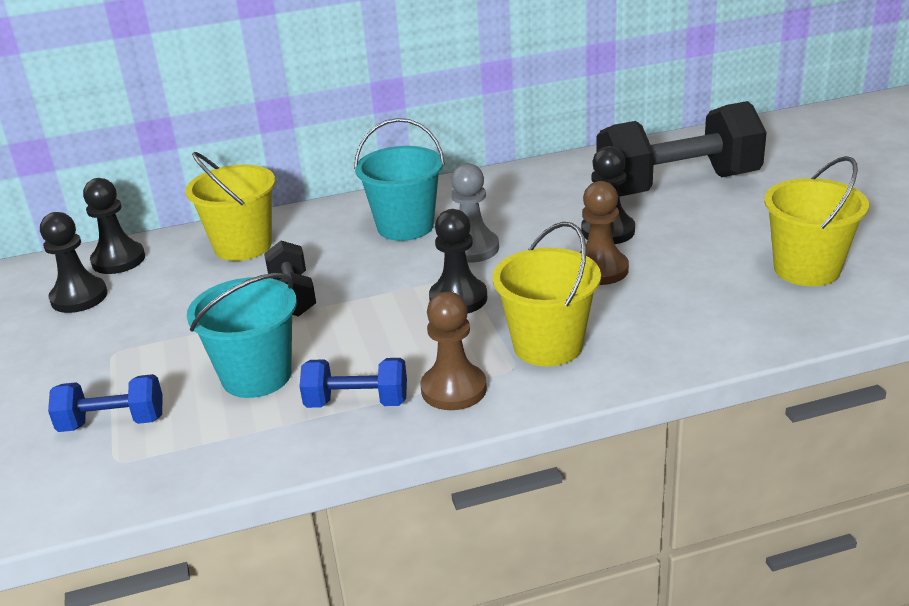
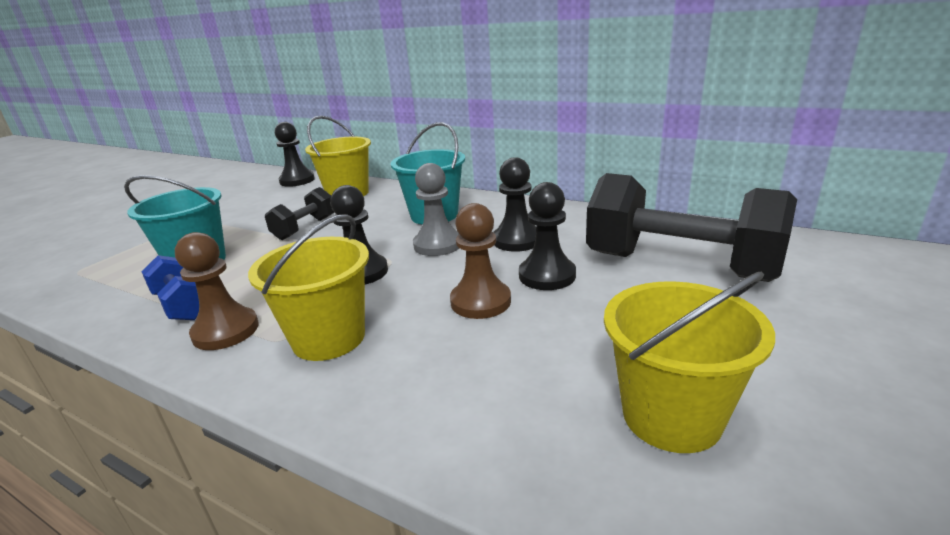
camera: 45 degrees right, 5 degrees down
black pawn [40,212,107,313] -> black pawn moved to [493,157,537,252]
blue dumbbell [48,374,163,432] -> none

